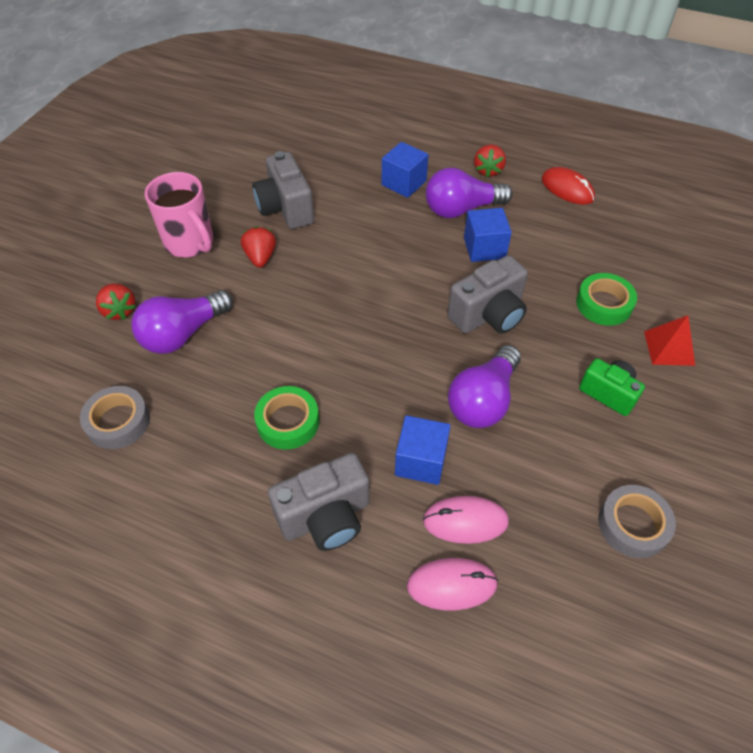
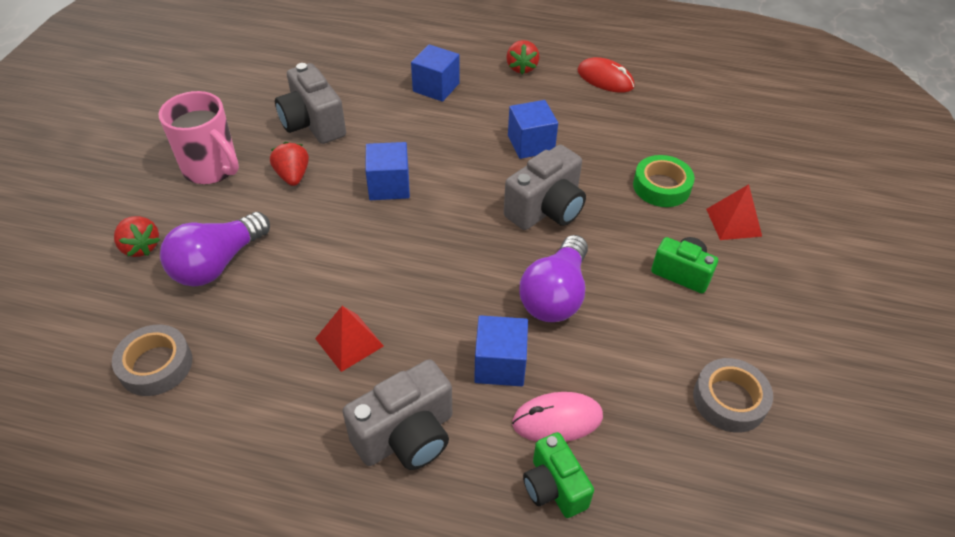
camera: 10 degrees left, 5 degrees down
green tape [254,386,319,450] -> red pyramid [315,306,384,372]
pink mouse [407,558,498,611] -> green camera [523,432,594,518]
purple light bulb [426,168,513,218] -> none
none -> blue cube [365,142,410,200]

